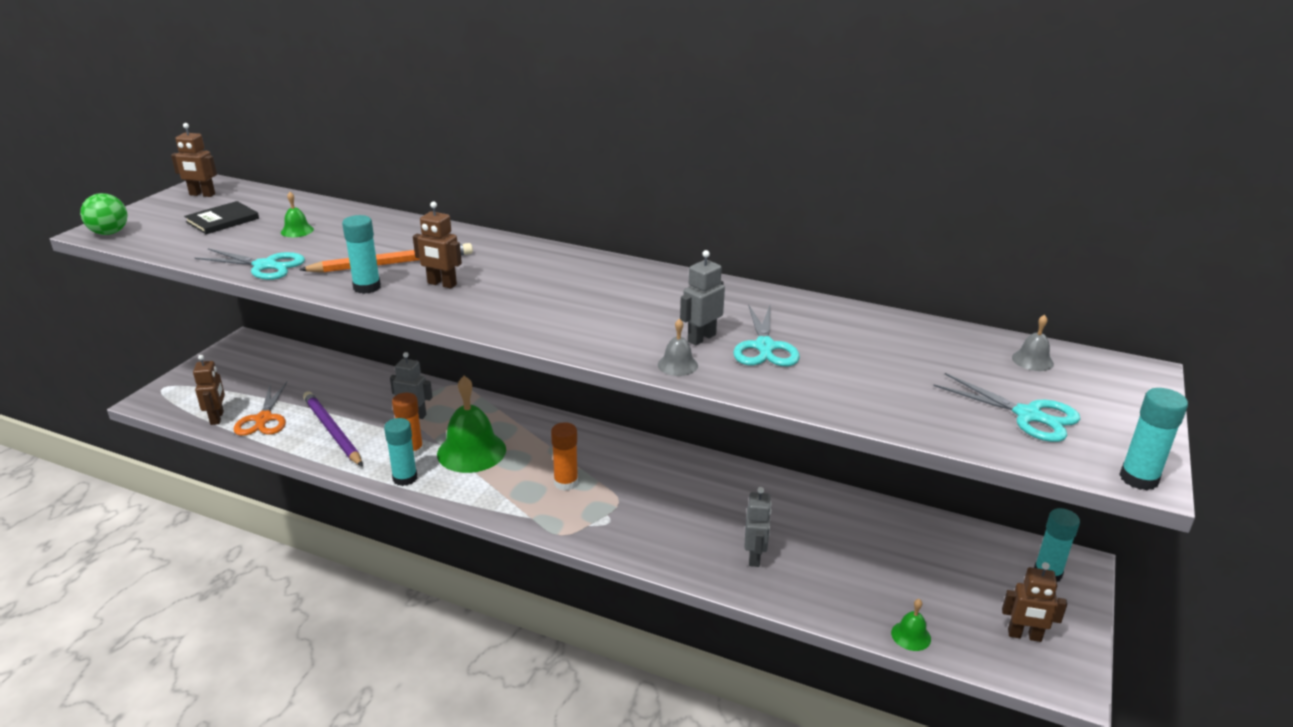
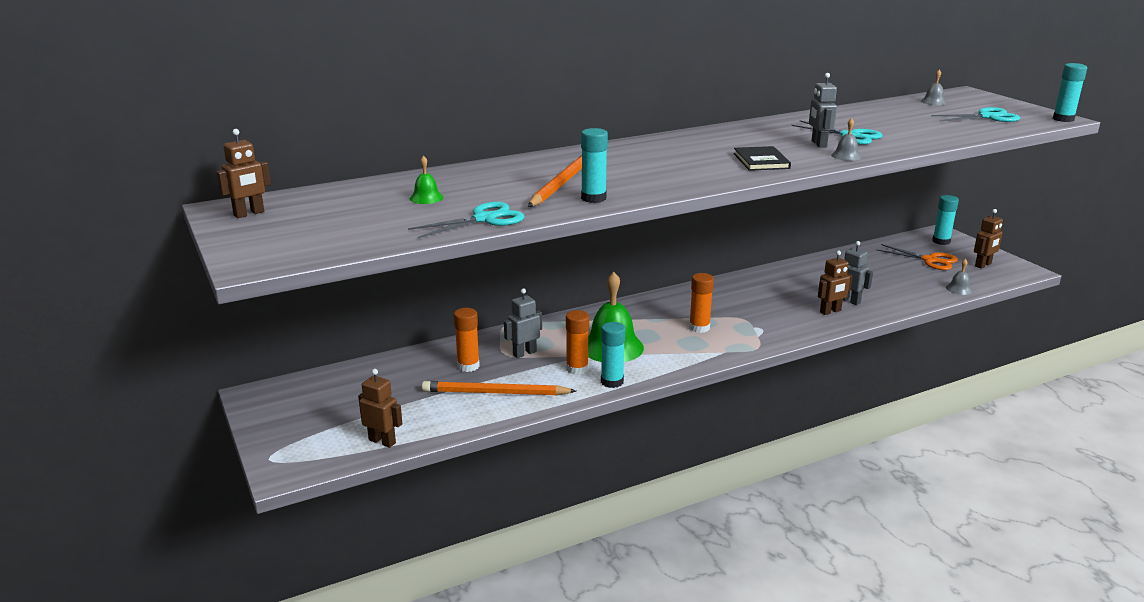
camera: 50 degrees left, 5 degrees down
green ball [80,193,128,235] -> none
black book [184,201,259,234] -> black book moved to [734,146,791,171]
orange scissors [234,382,287,436] -> orange scissors moved to [876,244,958,270]
purple pencil [303,391,363,467] -> orange pencil [422,381,576,396]
brown robot [413,201,462,289] -> brown robot moved to [818,251,853,315]
green bell [891,599,931,651] -> grey bell [946,259,973,295]
none -> orange glue stick [454,308,480,372]

